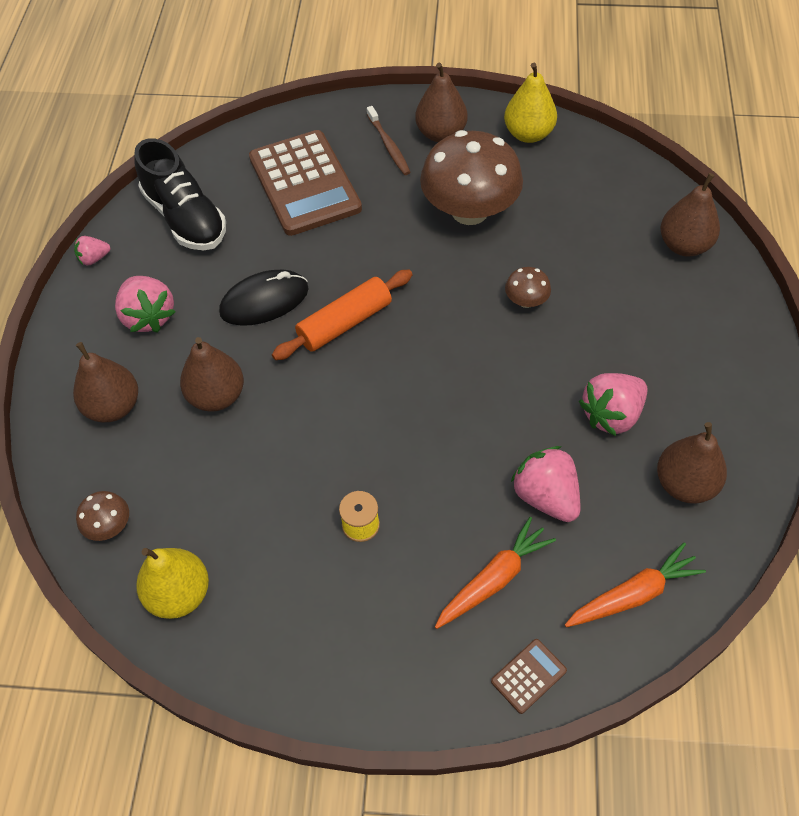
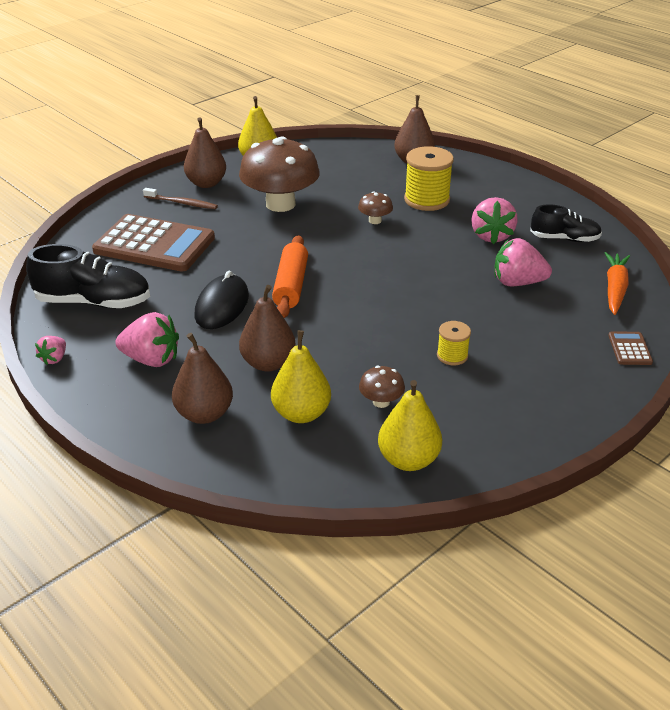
camera: 50 degrees left, 20 degrees down
brown mushroom [76,491,129,541] -> brown mushroom moved to [359,366,405,408]
orange carrot [435,517,556,629] -> none
brown pear [657,422,727,504] -> black shoe [530,205,602,242]
none -> yellow pear [271,330,331,423]
none -> yellow spool [404,146,454,211]

